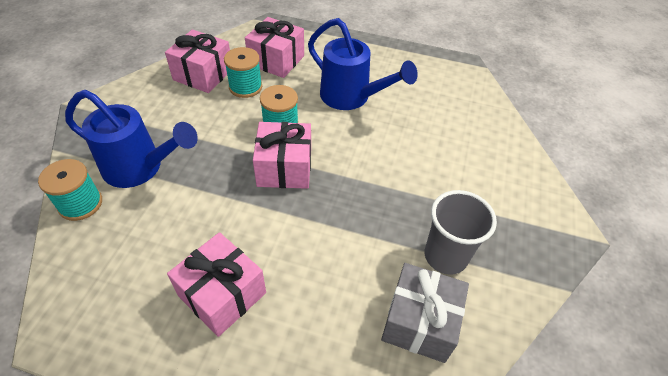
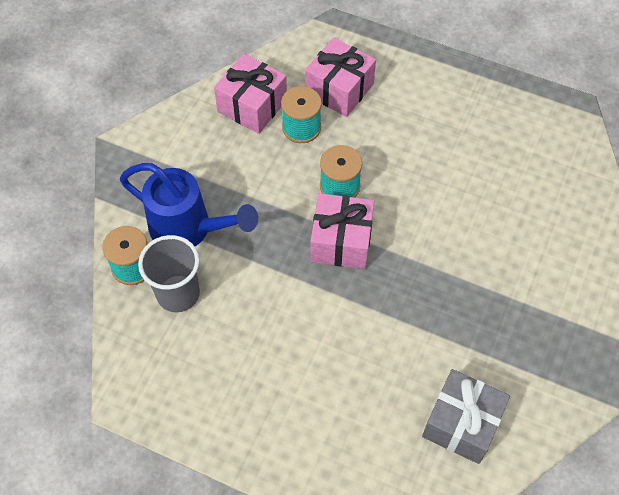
camera: 10 degrees right, 10 degrees up
pink gift [167,232,266,337] -> none
blue watering can [308,18,418,110] -> none
grey cup [425,190,497,275] -> grey cup moved to [138,235,200,312]

